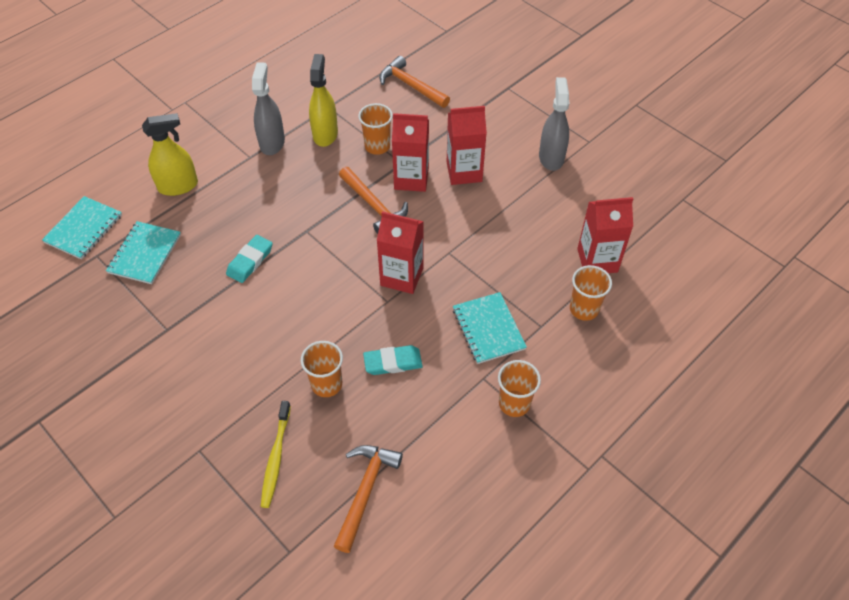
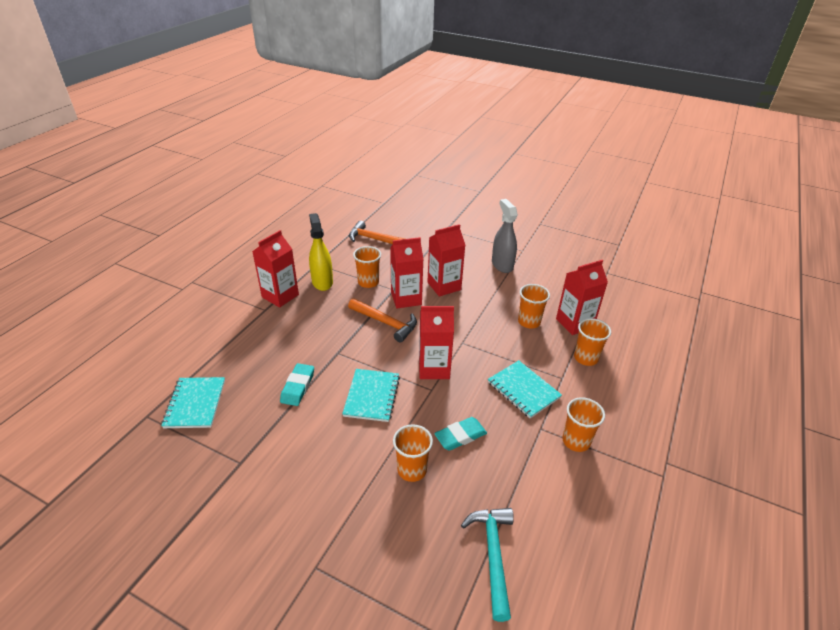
camera: 20 degrees left, 15 degrees down
turquoise notebook [42,196,122,260] -> turquoise notebook moved to [342,369,400,422]
yellow spray bottle [142,113,198,196] -> none
grey spray bottle [252,62,285,155] -> red carton [252,230,299,308]
yellow toothbrush [261,401,291,508] -> none
orange hammer [334,445,403,553] -> turquoise hammer [461,508,514,622]
none -> orange cup [518,284,550,329]

